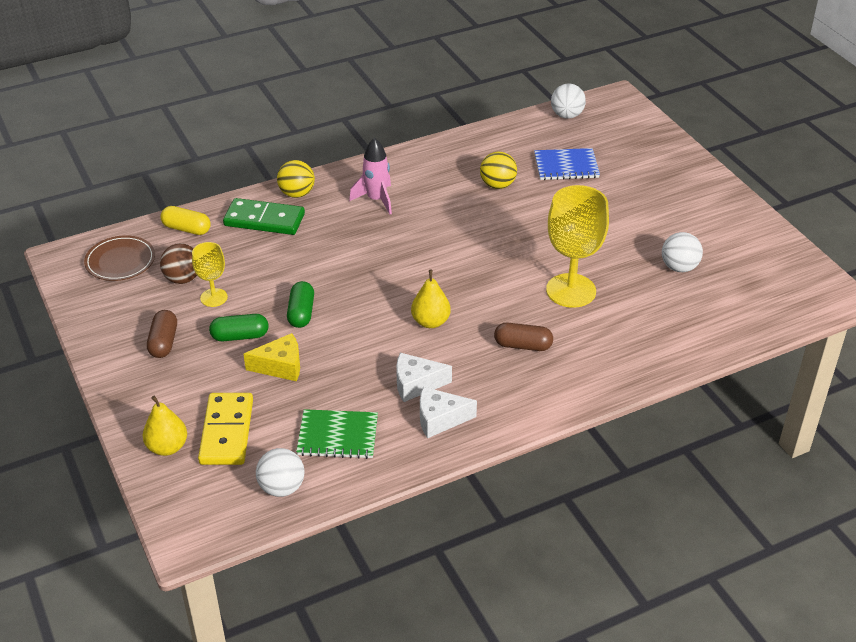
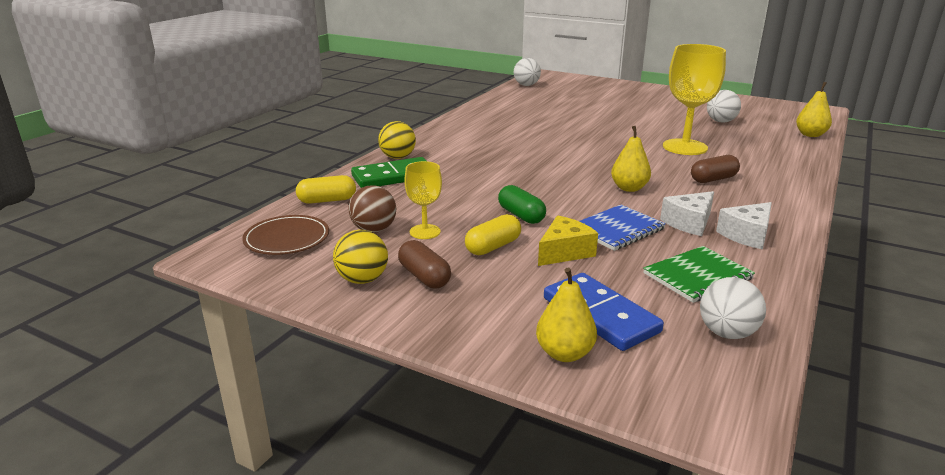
camera: 35 degrees left, 15 degrees down
yellow domino [198,393,253,465] -> blue domino [544,273,664,351]
green capsule [209,314,269,341] -> yellow capsule [465,214,521,255]
pink rocket [349,138,392,214] -> none
yellow ball [480,152,517,189] -> yellow ball moved to [333,230,388,284]
blue notebook [534,148,600,180] -> blue notebook moved to [579,205,666,251]
none -> yellow pear [796,82,832,137]

